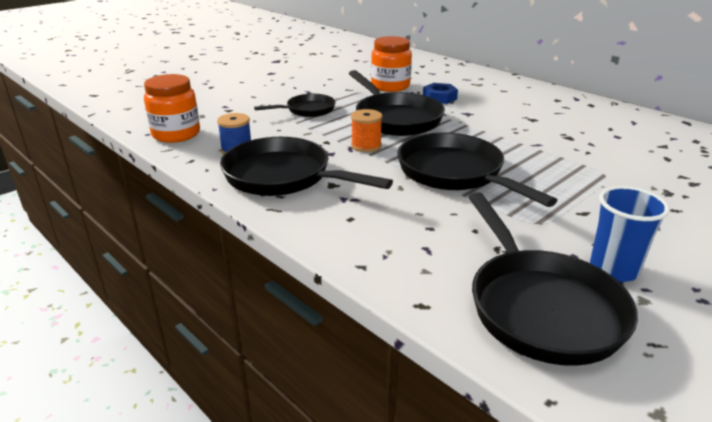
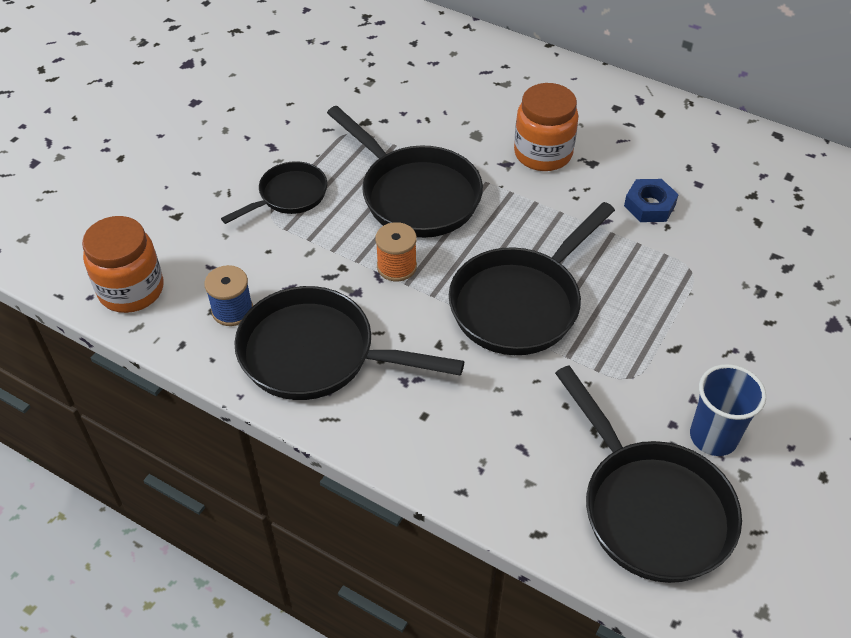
camera: 15 degrees left, 20 degrees up
orange jar [371,36,412,92] -> orange jar moved to [514,83,579,171]
black pan [397,133,558,207] -> black pan turned 90 degrees counterclockwise [449,202,615,355]
blue nut [423,83,458,104] -> blue nut moved to [624,179,679,222]

